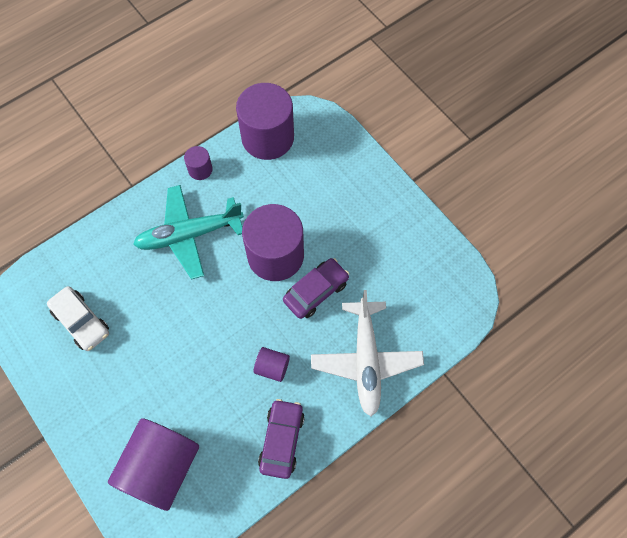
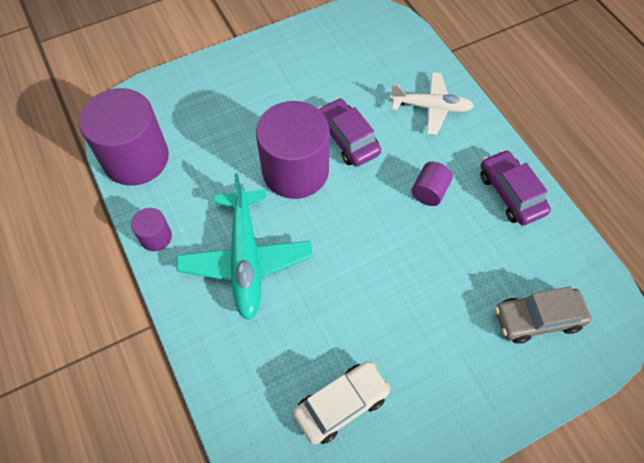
camera: 80 degrees left, 5 degrees down
purple cylinder [108,418,199,511] -> grey car [495,286,591,344]
purple car [258,399,305,479] -> purple car turned 45 degrees clockwise [480,150,551,226]
white plane [311,290,424,417] -> white plane [390,72,474,135], size x0.66

